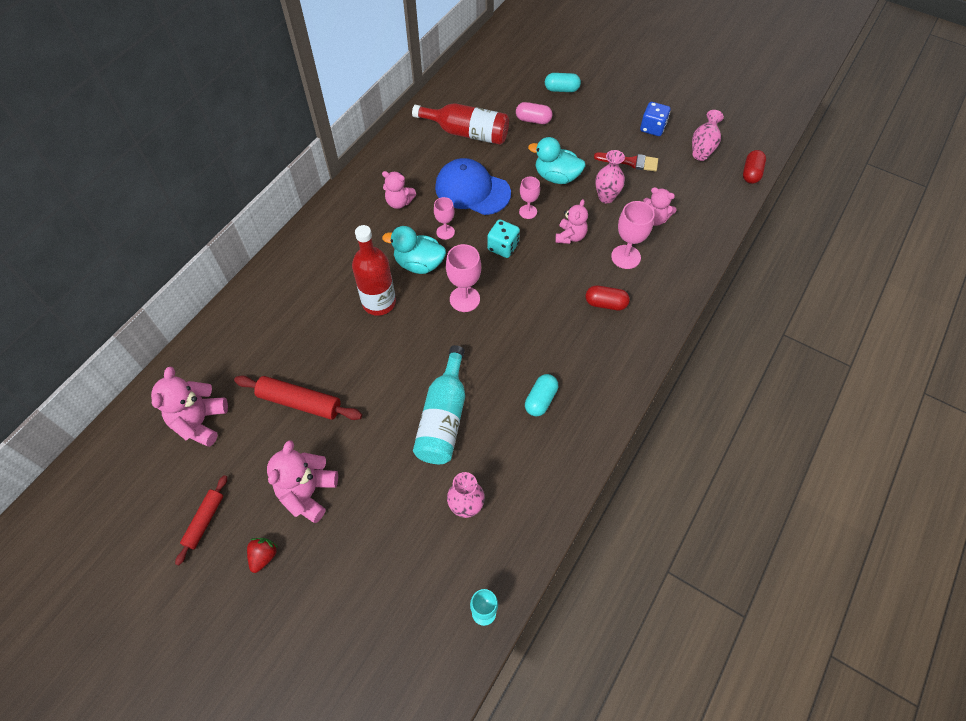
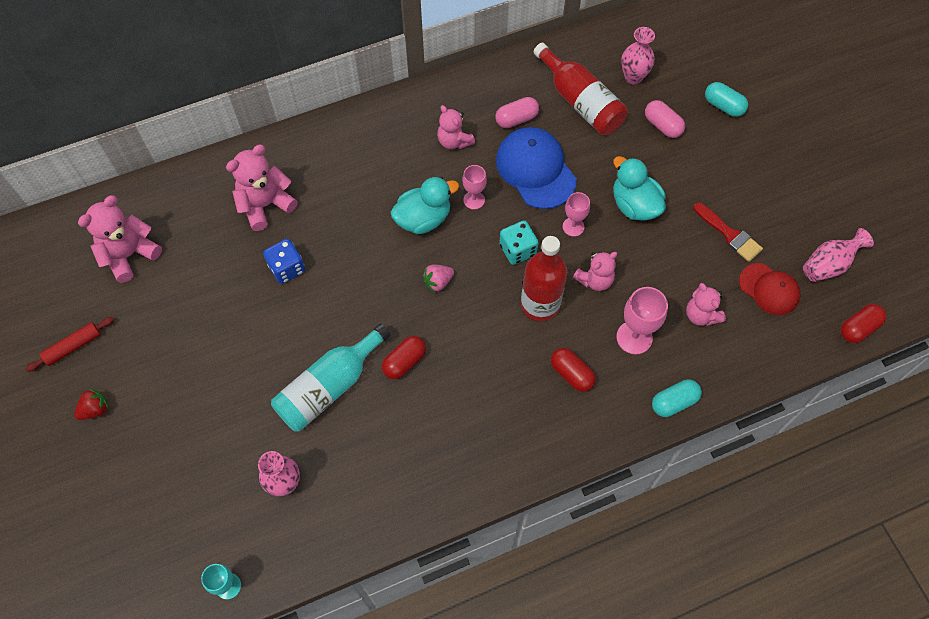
camera: 35 degrees right, 5 degrees up
red rolling pin [234,376,362,420] -> none
pink teddy bear [267,440,338,523] -> pink teddy bear moved to [226,145,298,231]
red bottle [352,225,396,316] -> red bottle moved to [521,236,567,321]
turquoise duck [382,226,446,274] -> turquoise duck turned 105 degrees clockwise [391,177,459,234]
pink goblet [446,244,481,312] -> pink strawberry [423,264,454,293]
turquoise capsule [525,374,558,416] -> turquoise capsule moved to [652,379,702,417]
pink vase [595,150,625,204] -> pink vase moved to [621,27,655,84]
blue dice [640,102,670,136] -> blue dice moved to [263,239,305,284]
none -> red capsule [382,336,426,379]
none -> pink capsule [495,97,539,128]
none -> red cap [739,263,801,315]

